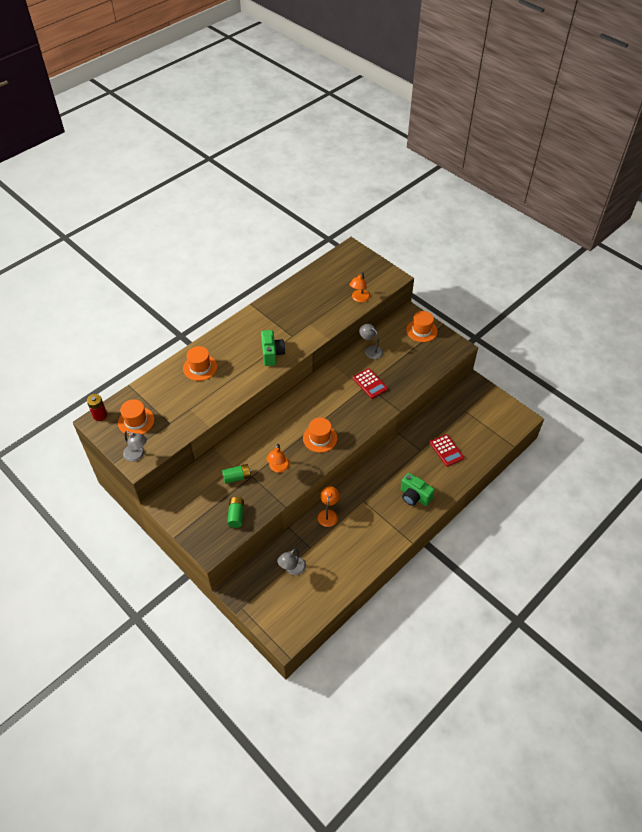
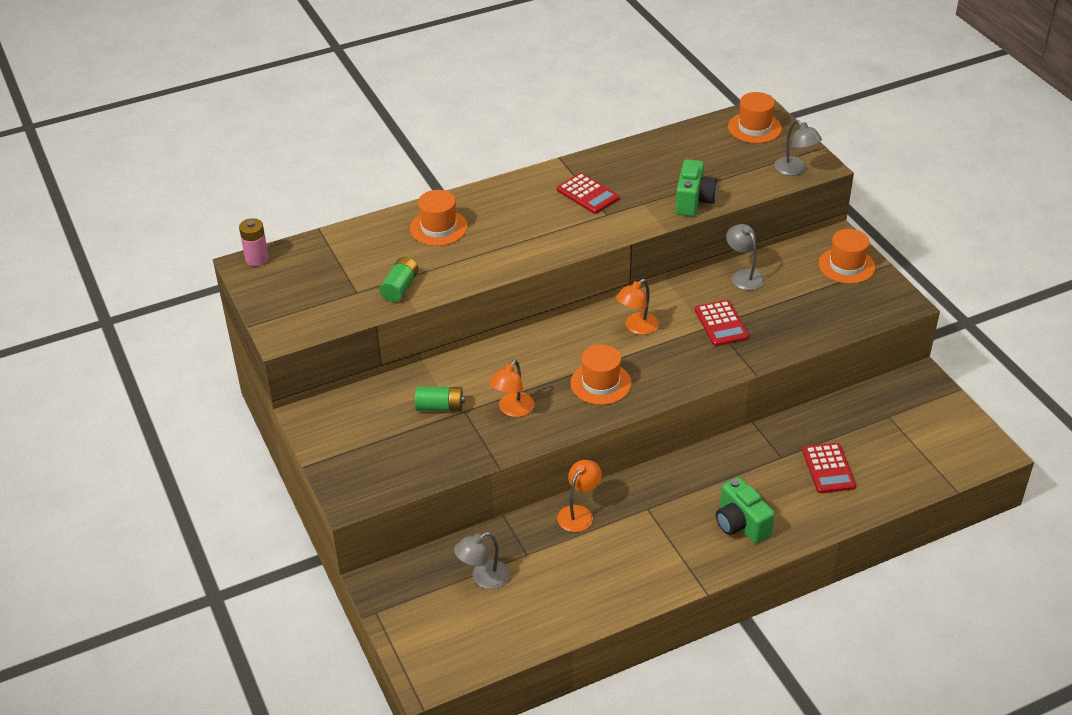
camera: 20 degrees right, 10 degrees down
red battery [87,394,107,421] -> pink battery [239,218,269,266]
orange hat [118,399,154,435] -> orange hat moved to [728,92,782,143]
grey lamp [123,431,147,462] -> grey lamp moved to [774,120,822,176]
green battery [227,497,244,528] -> green battery moved to [379,257,419,302]
green camera [261,330,285,366] -> green camera moved to [675,159,717,217]
orange lamp [350,272,370,302] -> orange lamp moved to [616,279,659,335]
none -> red calculator [557,173,620,214]

